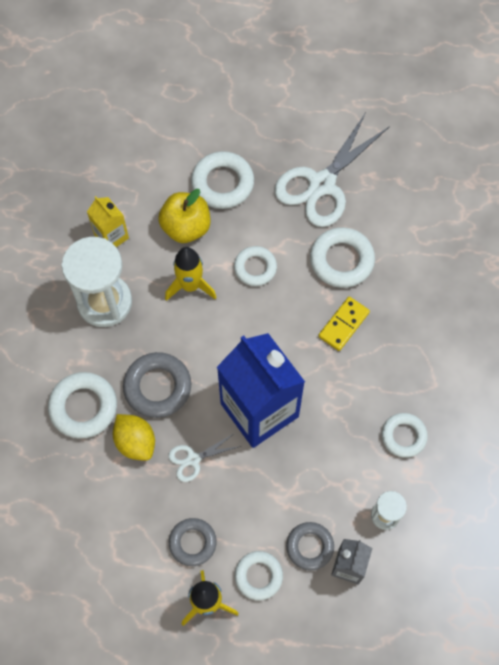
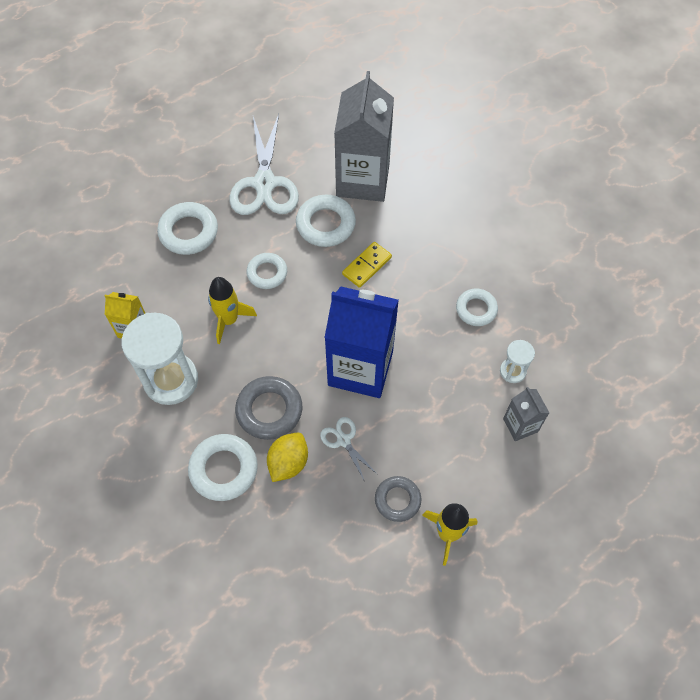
camera: 40 degrees left, 5 degrees down
yellow lemon [113,414,155,461] -> yellow lemon turned 75 degrees counterclockwise [267,433,308,482]
yellow apple [158,189,210,243] -> none
white scissors [168,433,241,482] -> white scissors turned 120 degrees clockwise [320,417,377,482]
white ring [235,551,283,600] -> none
grey ring [286,522,334,571] -> none
yellow domino [318,297,370,351] -> yellow domino turned 45 degrees clockwise [342,242,392,288]
none -> grey carton [334,71,394,202]

